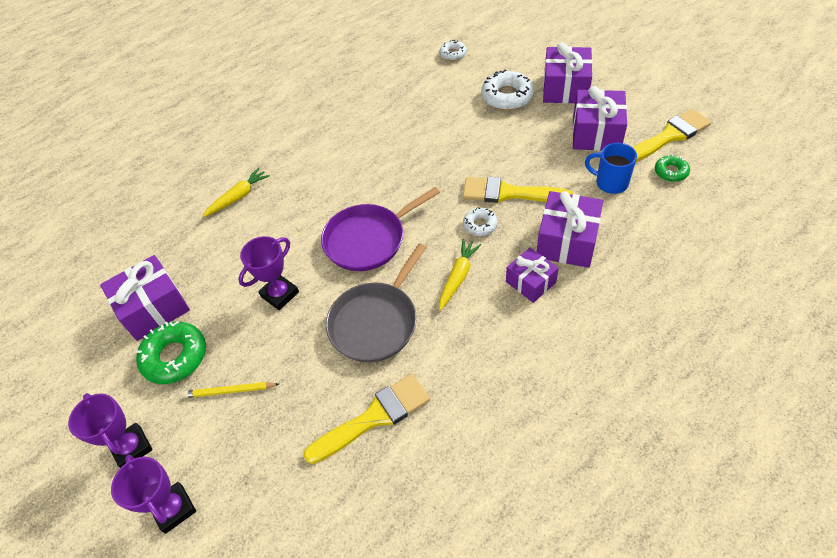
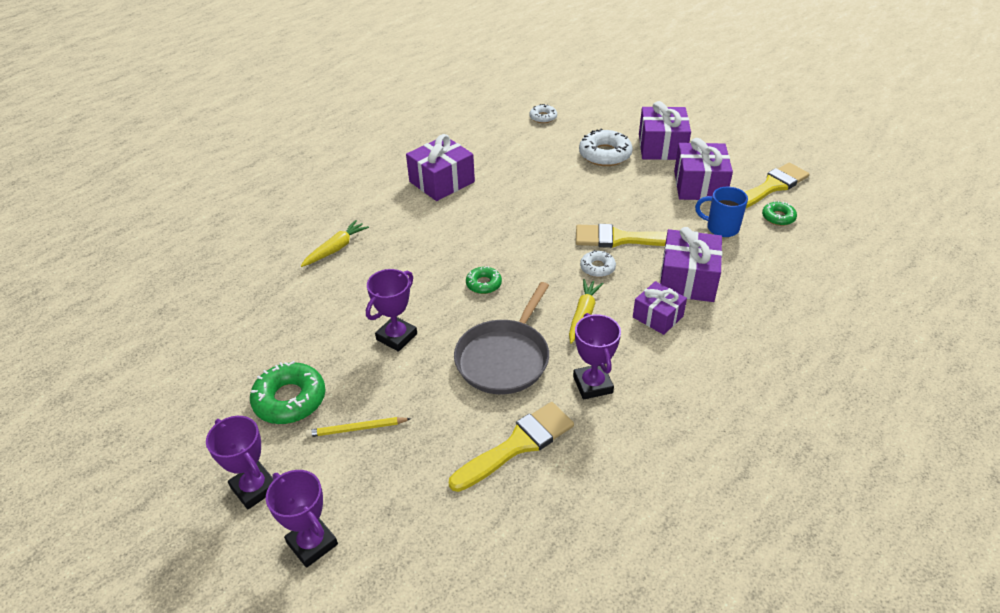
camera: 10 degrees left, 10 degrees down
purple gift [100,255,190,341] -> purple gift moved to [406,134,475,201]
purple pan [321,187,440,271] -> green donut [466,266,502,294]
none -> purple trophy [573,313,621,400]

